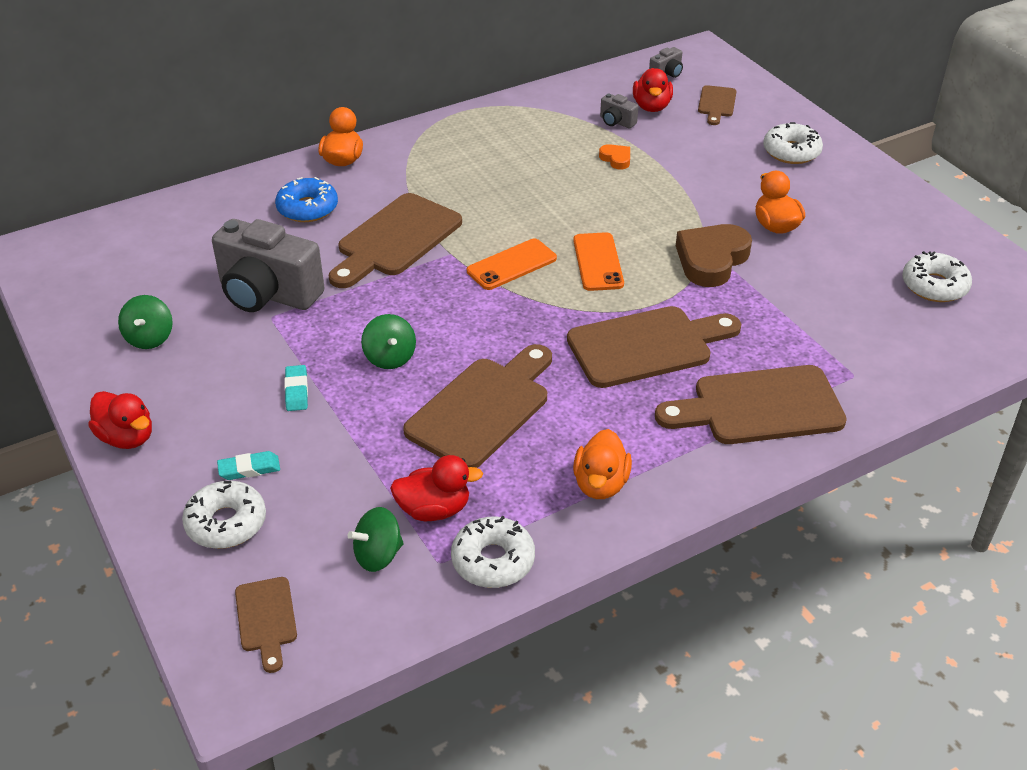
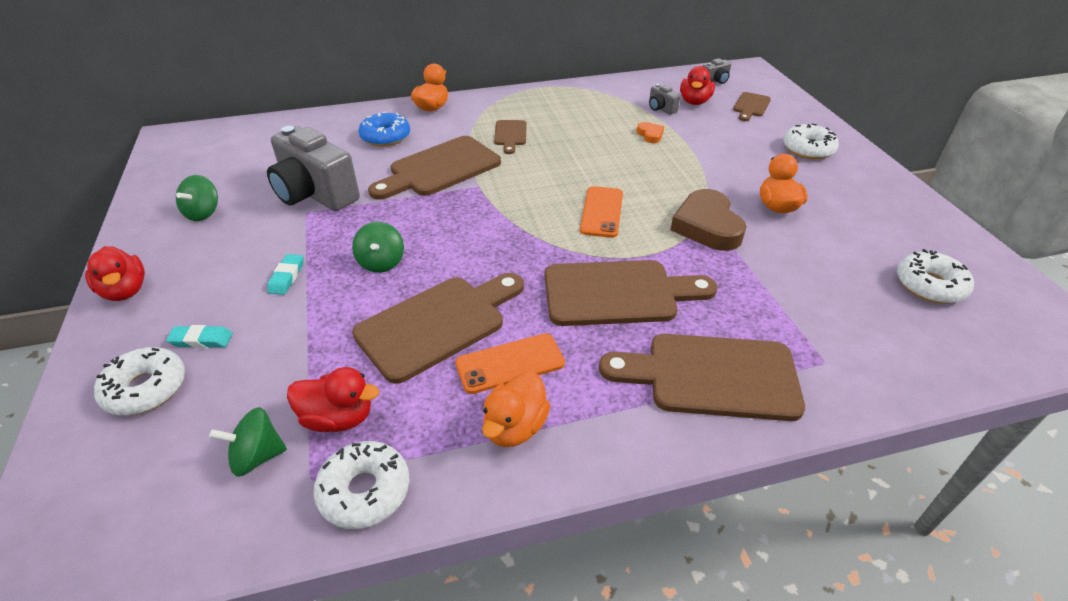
camera: 15 degrees right, 0 degrees up
brown cutting board [235,577,297,673] -> brown cutting board moved to [494,120,527,154]
orange phone [467,238,557,290] -> orange phone moved to [455,333,565,394]
brown heart [676,224,752,287] -> brown heart turned 60 degrees counterclockwise [671,189,747,251]

